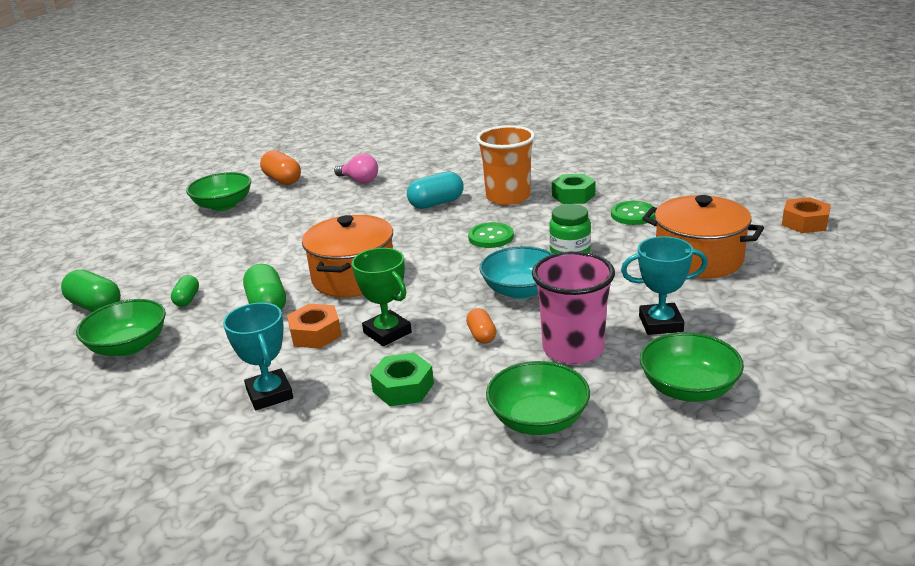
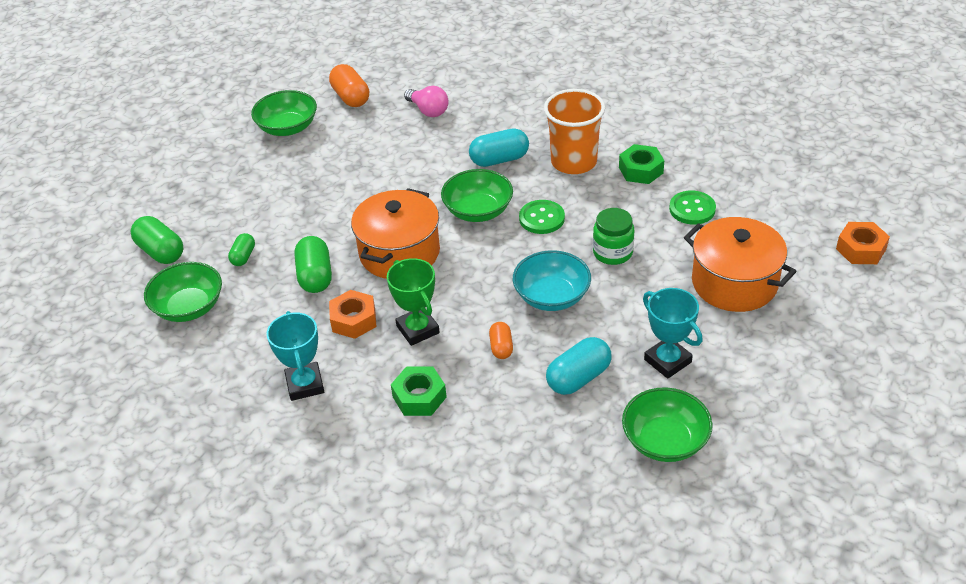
camera: 10 degrees right, 15 degrees up
green bowl [486,361,590,435] -> green bowl moved to [441,169,513,222]
pink cup [532,251,615,364] -> turquoise capsule [546,337,611,395]
turquoise trophy [621,236,708,335] -> turquoise trophy turned 45 degrees clockwise [643,288,703,379]

